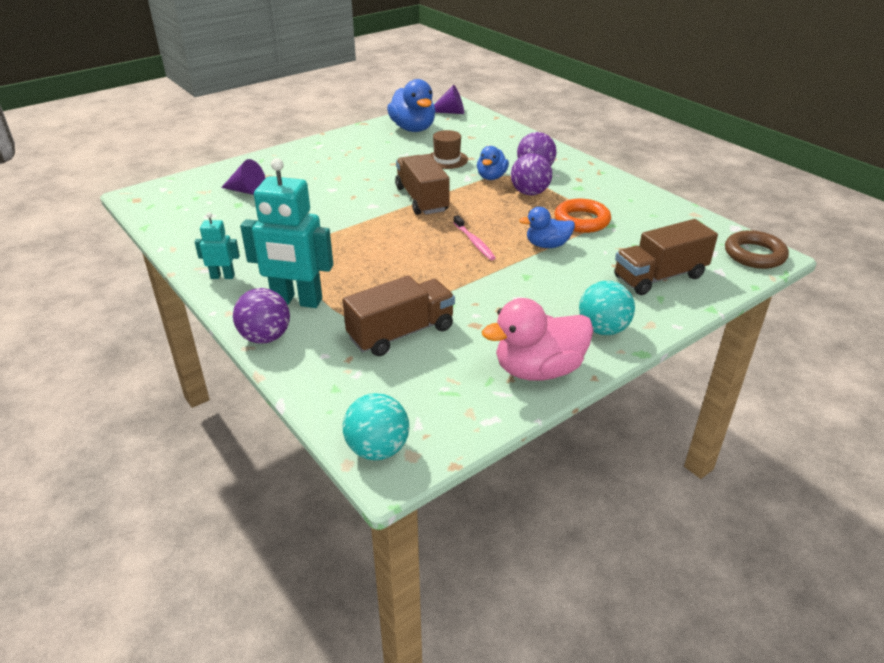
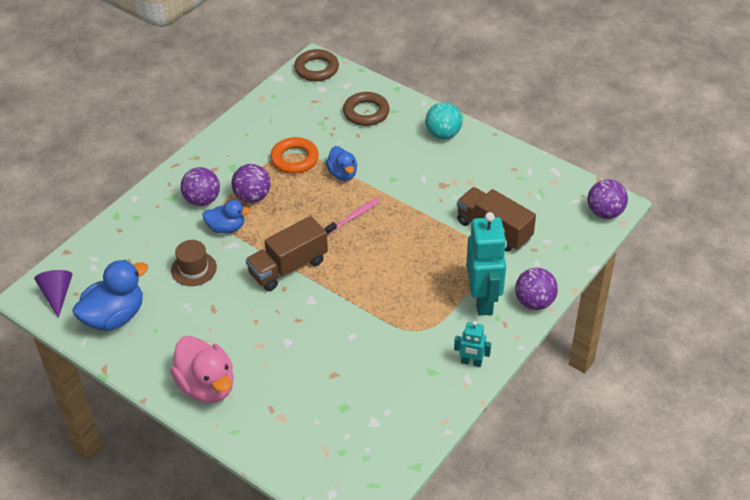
camera: 105 degrees left, 10 degrees up
turquoise robot [195,212,240,279] -> turquoise robot turned 60 degrees counterclockwise [454,321,491,367]
purple cone [221,159,265,195] -> none
turquoise ball [343,393,409,460] -> purple ball [588,179,628,219]
pink duck [482,298,593,381] -> pink duck moved to [171,336,234,403]
brown truck [614,219,718,295] -> brown ring [343,92,390,126]

